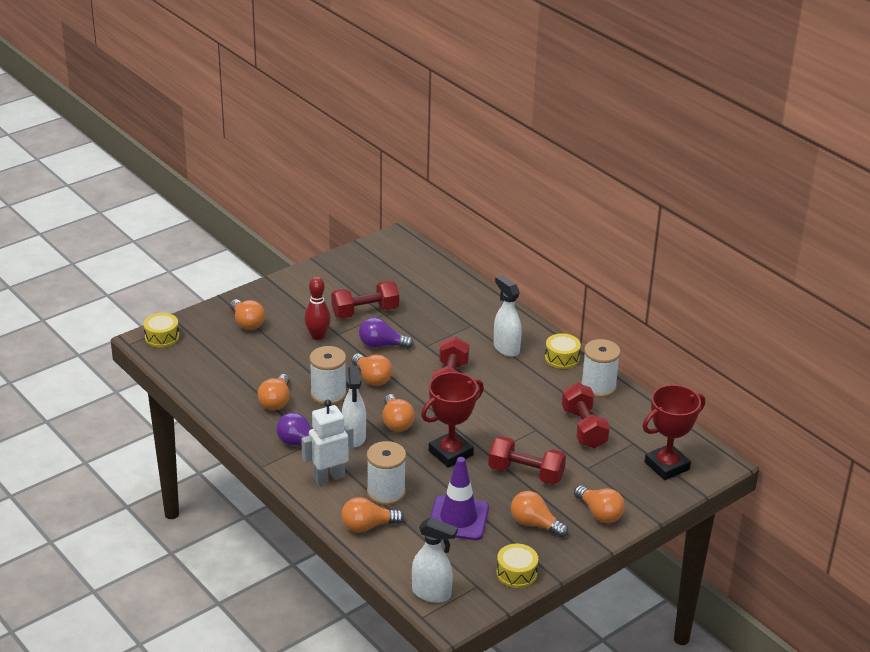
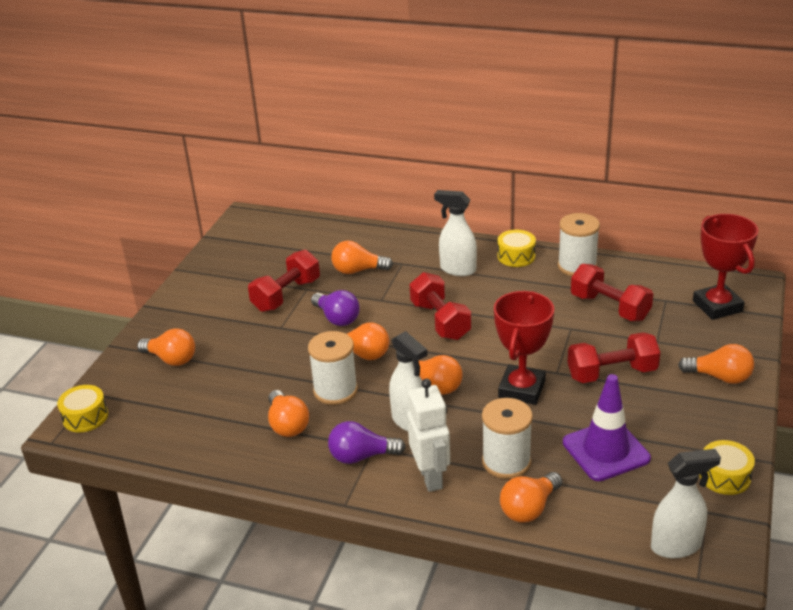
camera: 30 degrees left, 0 degrees up
white robot [301,399,354,485] -> white robot turned 135 degrees clockwise [407,379,450,492]
red bowling pin [304,277,331,340] -> none
purple light bulb [359,317,414,349] -> purple light bulb turned 105 degrees counterclockwise [311,290,360,326]
orange light bulb [511,491,568,537] -> orange light bulb moved to [331,240,393,274]
red trophy [643,385,705,480] -> red trophy turned 45 degrees counterclockwise [693,214,759,320]

